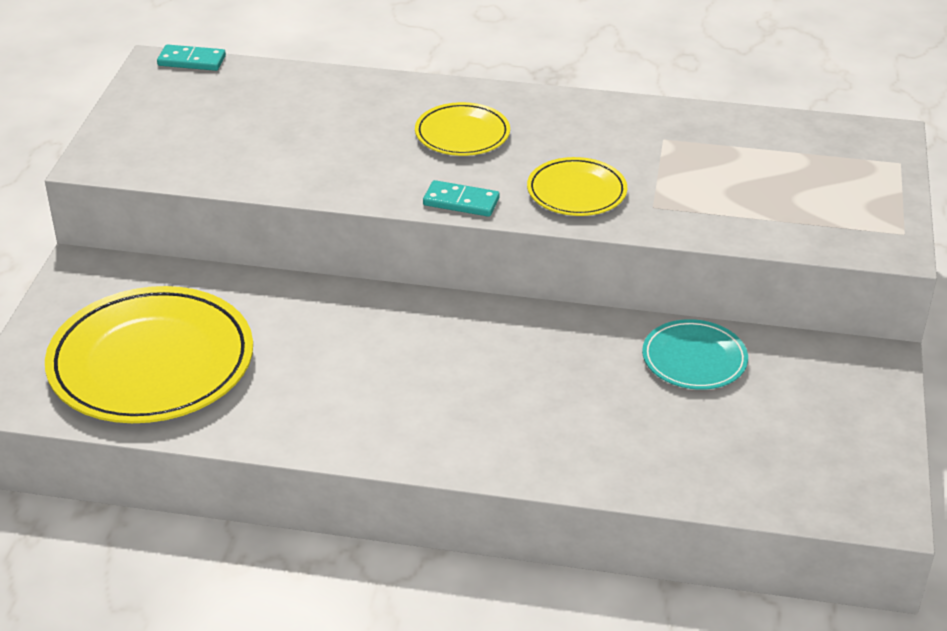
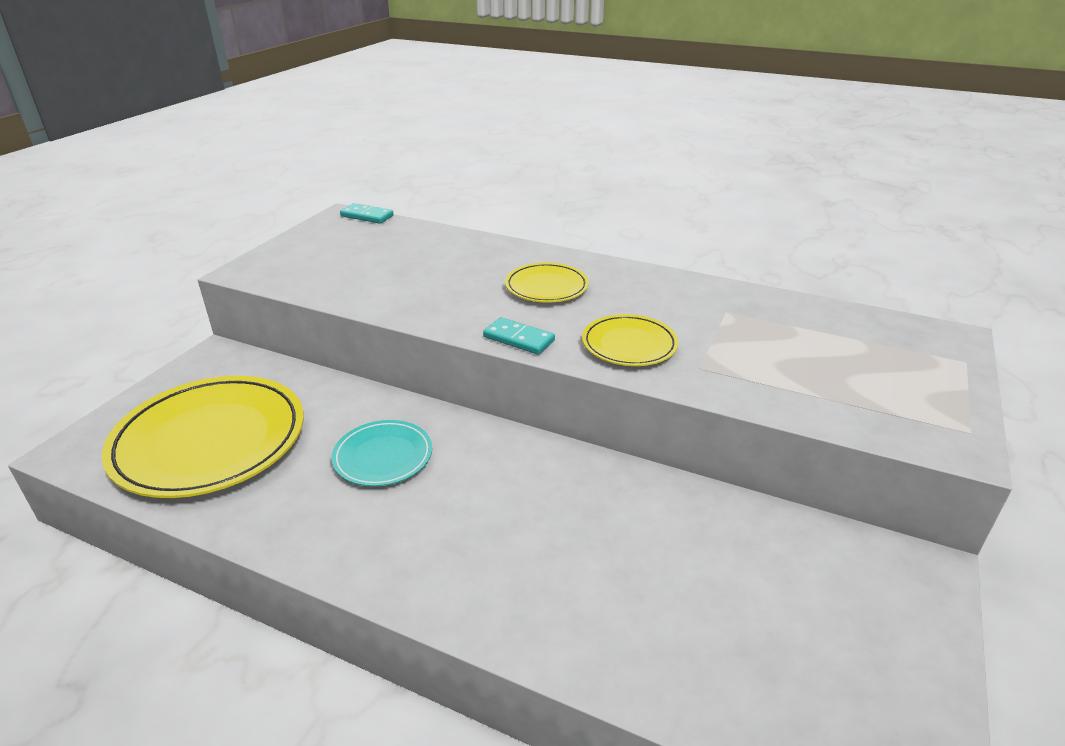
camera: 15 degrees right, 5 degrees down
turquoise plate [642,319,748,390] -> turquoise plate moved to [332,420,432,487]

